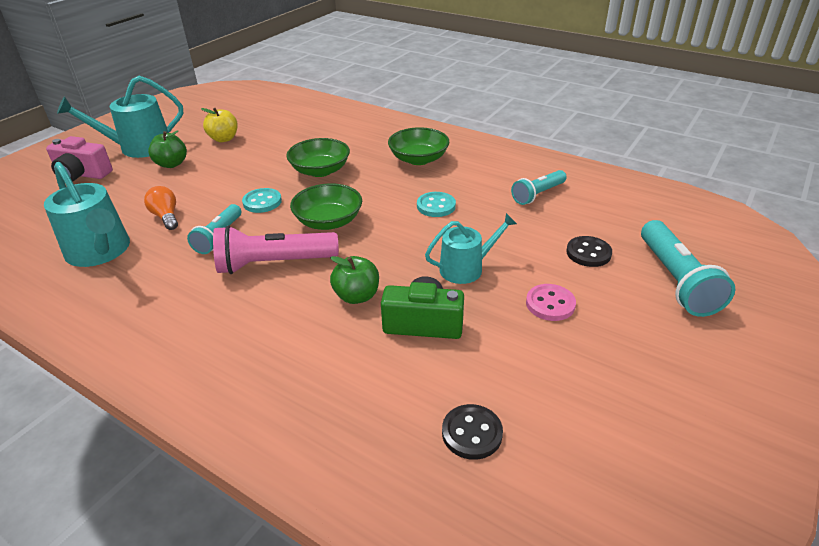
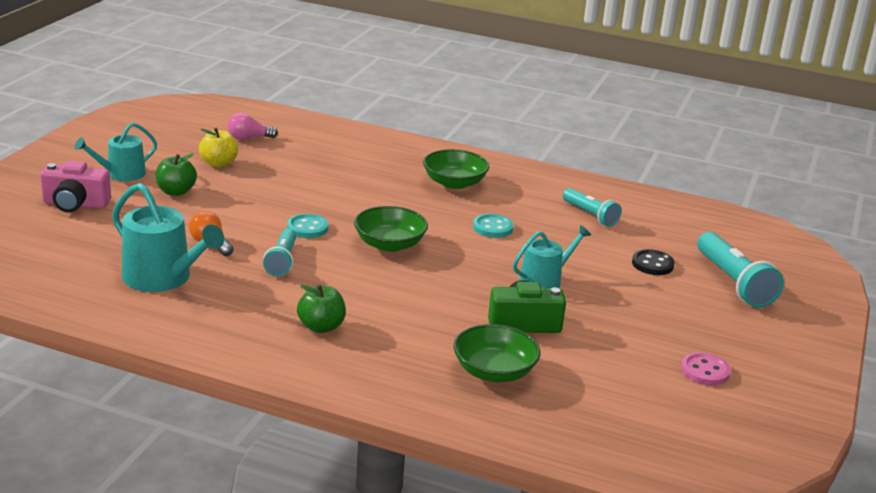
camera: 15 degrees left, 10 degrees down
turquoise watering can [57,76,183,158] -> turquoise watering can [75,122,157,181], size x0.64
pink flashlight [213,225,339,274] -> none
green bowl [286,138,350,177] -> green bowl moved to [453,324,540,382]
green apple [330,256,379,304] -> green apple moved to [297,284,346,333]
black button [442,404,503,460] -> none
turquoise flashlight [511,170,567,205] -> turquoise flashlight turned 75 degrees counterclockwise [563,188,621,227]
pink button [526,284,576,321] -> pink button moved to [681,352,731,386]
none -> pink light bulb [227,113,278,140]

